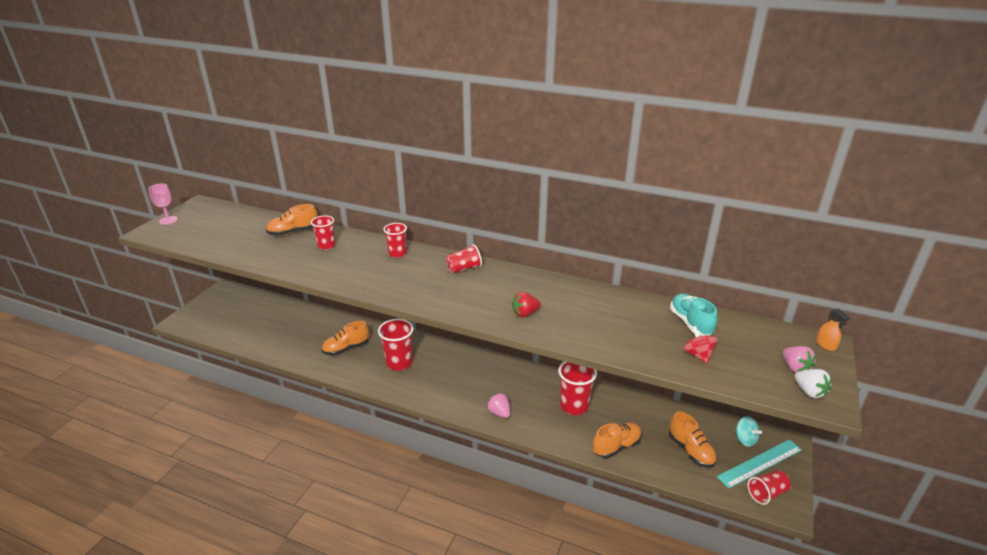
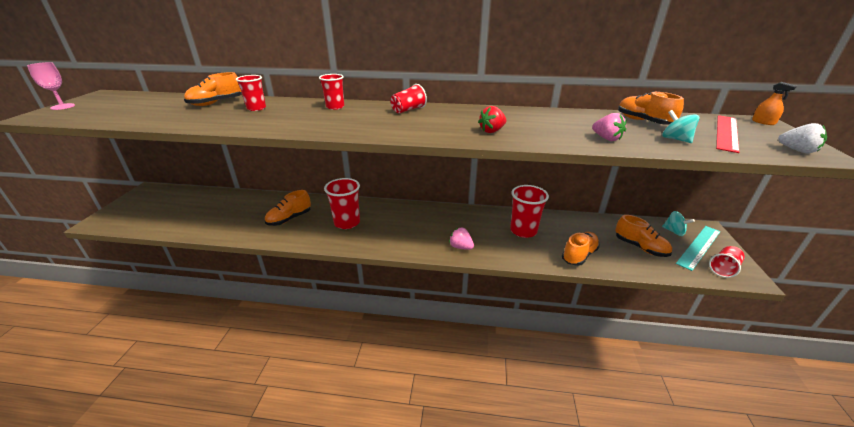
camera: 15 degrees left, 0 degrees up
turquoise shoe [670,293,717,336] -> orange shoe [618,91,684,125]
red spinning top [683,326,717,363] -> turquoise spinning top [662,110,700,143]
pink strawberry [783,346,816,373] -> pink strawberry moved to [592,113,627,141]
none -> red ruler [716,115,739,153]

